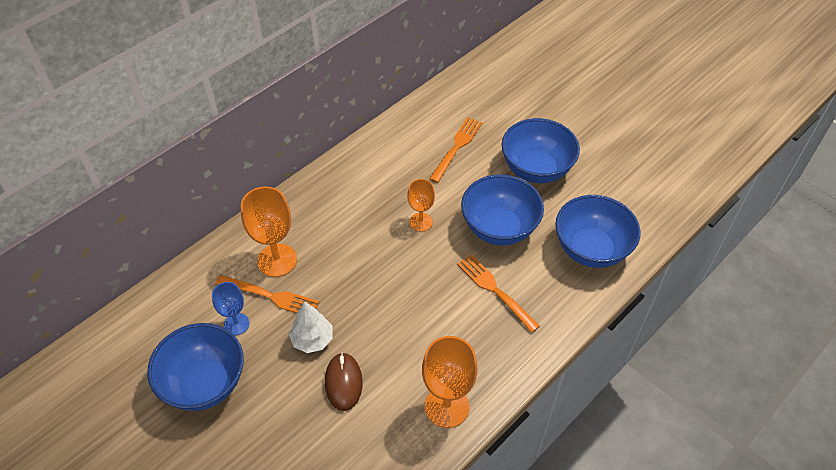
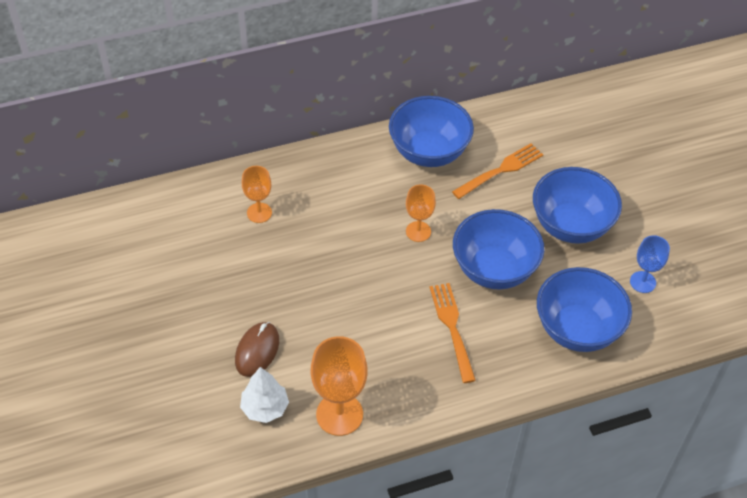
camera: 25 degrees right, 0 degrees up
blue bowl [147,323,244,411] -> blue bowl moved to [389,96,474,167]
blue goblet [212,282,249,335] -> blue goblet moved to [630,235,670,293]
orange fork [215,275,319,313] -> none
orange goblet [241,186,297,277] -> orange goblet [242,166,272,223], size x0.60
white tree [289,301,332,353] -> white tree moved to [240,367,289,423]

